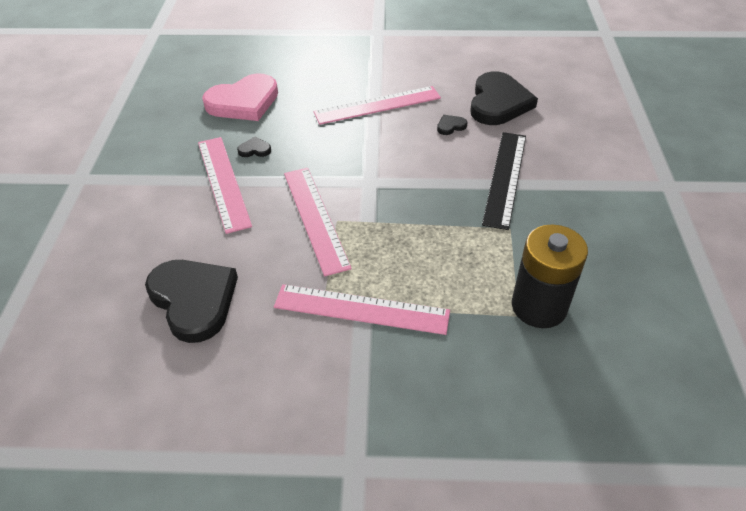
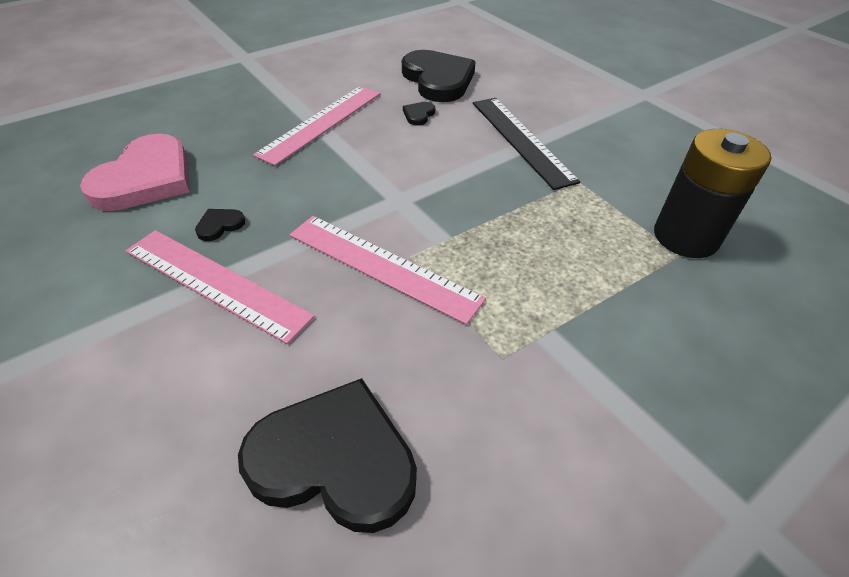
camera: 40 degrees left, 0 degrees up
pink ruler [274,284,450,335] -> none

